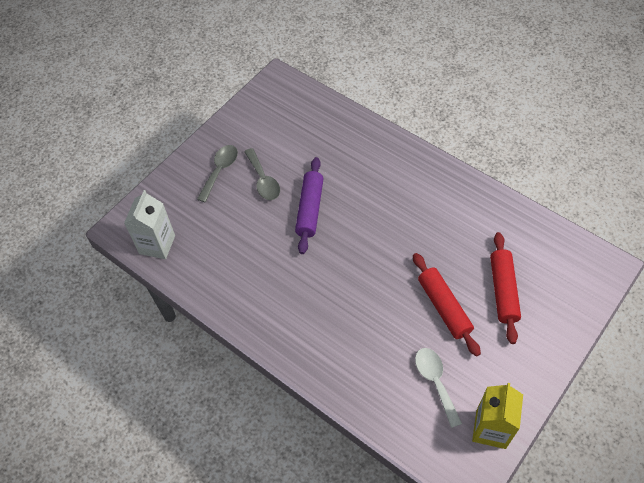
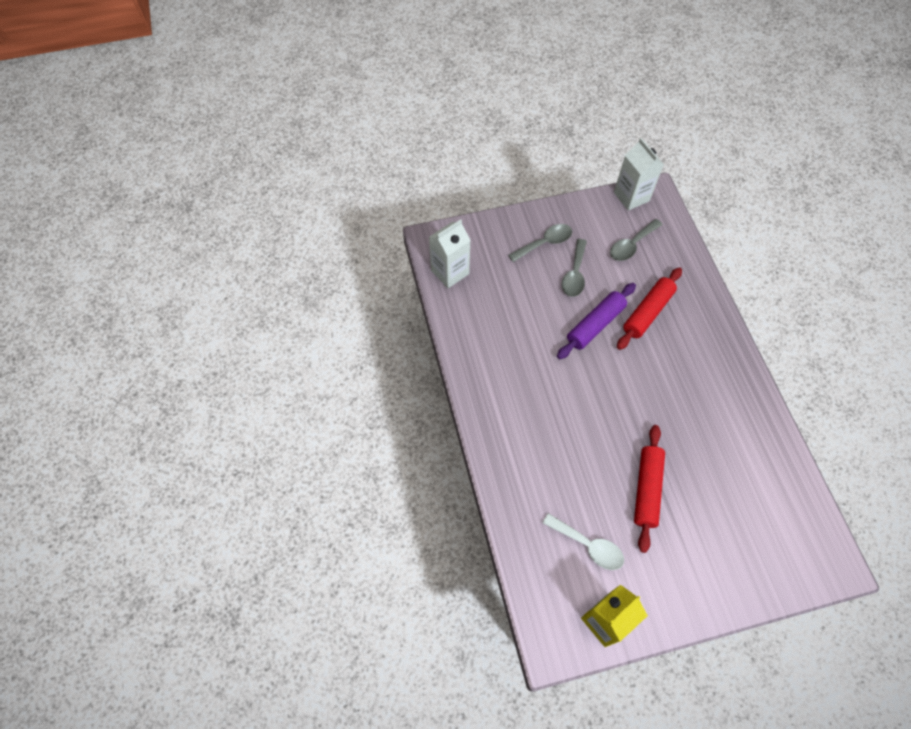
camera: 35 degrees right, 5 degrees up
white spoon [415,348,462,428] -> white spoon turned 105 degrees clockwise [543,513,624,570]
red rolling pin [490,232,521,344] -> red rolling pin moved to [617,267,682,350]
none -> grey spoon [610,219,663,261]
none -> white carton [614,138,664,211]

